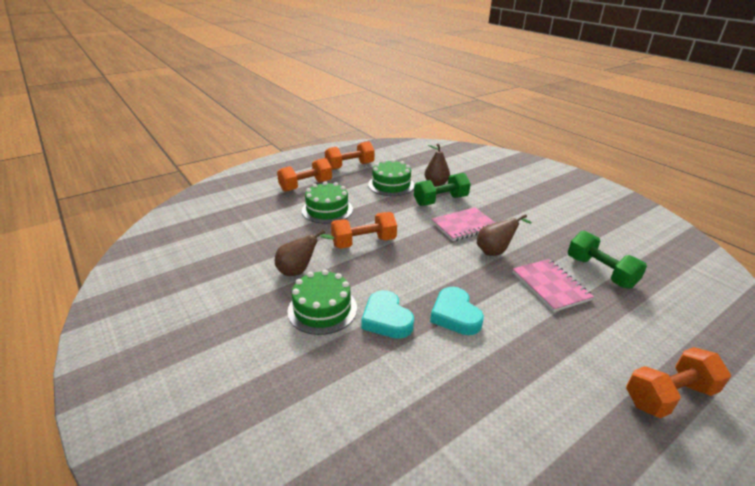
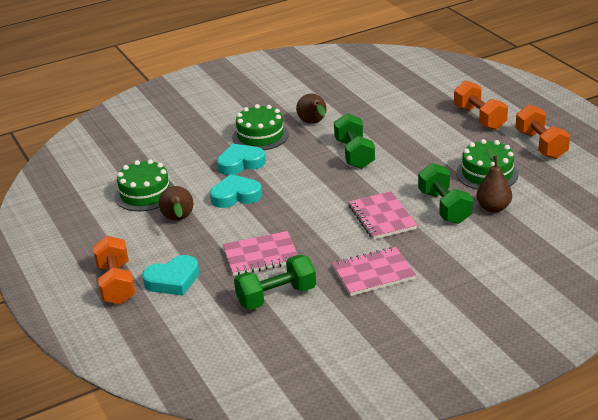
camera: 100 degrees right, 0 degrees up
green cake [302,181,353,224] -> green cake moved to [115,159,174,211]
orange dumbbell [331,212,397,249] -> green dumbbell [334,113,375,169]
brown pear [477,214,532,256] -> brown pear moved to [159,186,193,221]
none -> turquoise heart [142,255,199,295]
none -> pink notebook [332,247,416,296]

